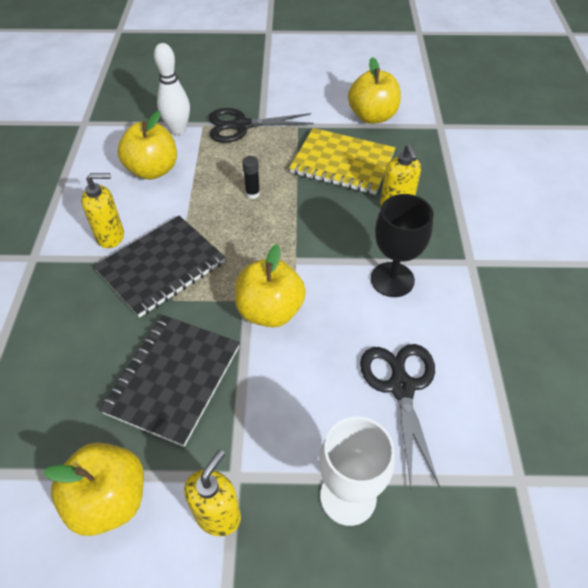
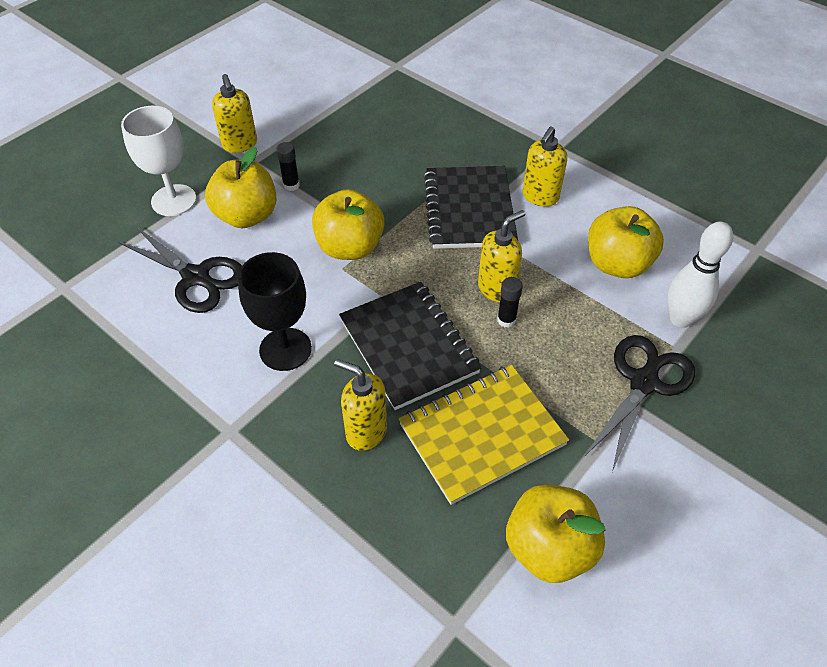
camera: 130 degrees right, 0 degrees up
yellow apple [43,442,144,536] -> yellow apple moved to [205,147,276,228]
black notebook [100,315,240,447] -> black notebook moved to [339,282,481,410]
none -> black glue stick [276,142,300,191]
none -> yellow soap dispenser [478,210,525,302]

